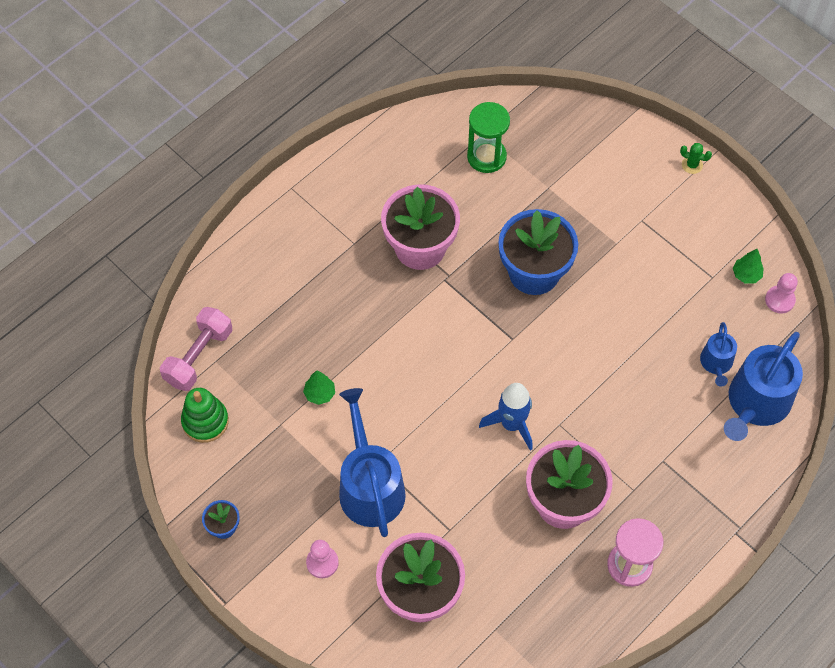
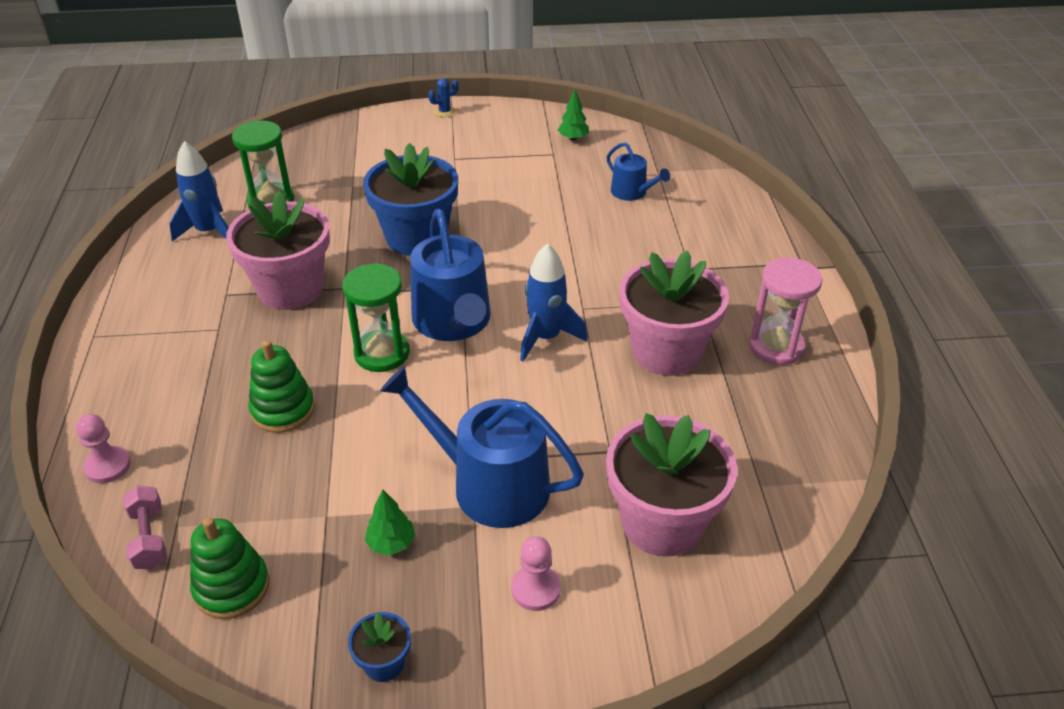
camera: 50 degrees left, 20 degrees down
pink dumbbell [160,307,232,391] -> pink dumbbell [123,486,167,570], size x0.64
green tree [303,370,335,405] -> green tree moved to [365,489,415,555]
green cactus [680,143,712,174] -> blue cactus [428,78,459,117]
blue watering can [724,332,803,441] -> blue watering can moved to [410,209,491,341]
pink pawn [765,273,798,313] -> pink pawn moved to [76,414,131,483]
none -> blue rocket [169,141,229,241]
none -> green stacking toy [248,340,315,433]
none -> green hourglass [342,263,409,372]

